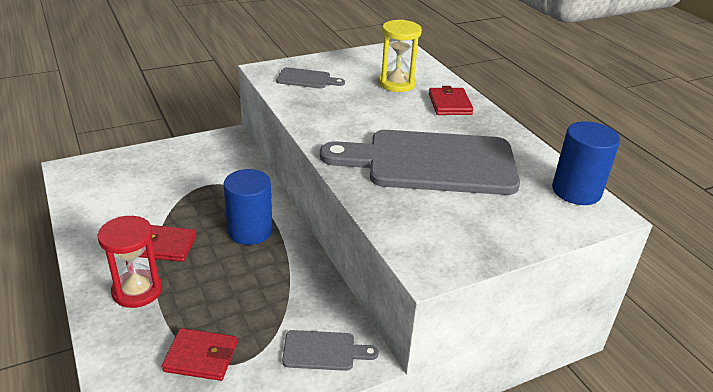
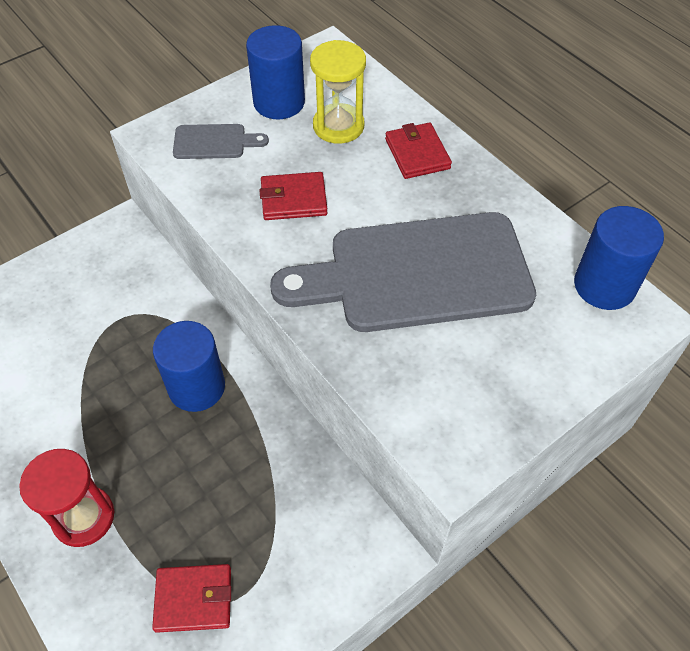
camera: 10 degrees left, 20 degrees up
red wallet [139,225,197,262] -> red wallet moved to [260,172,328,220]
grey cutting board [282,330,379,371] -> none
none -> blue cylinder [246,25,305,119]

